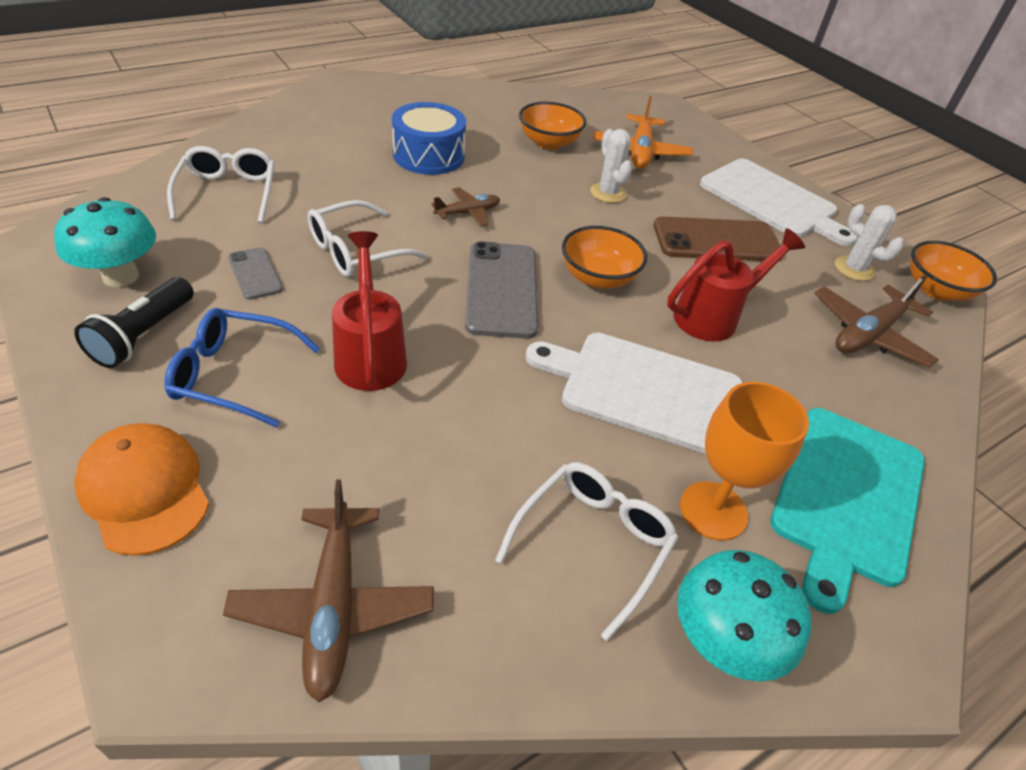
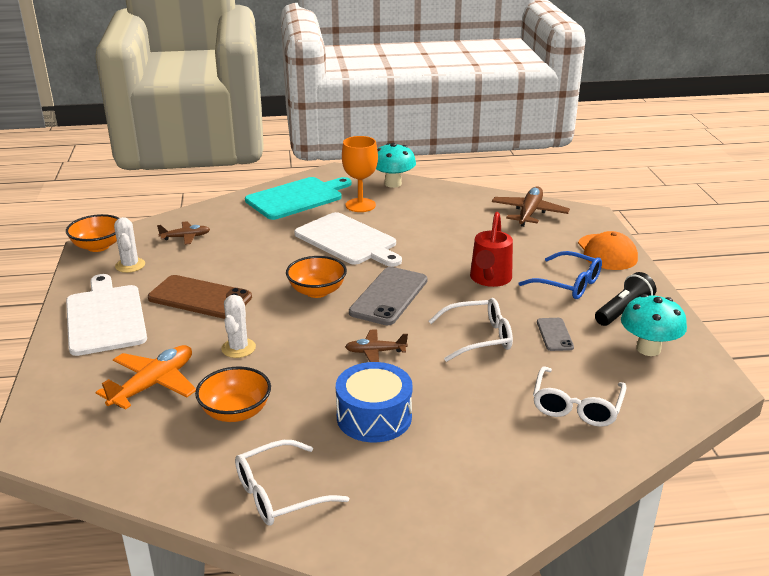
camera: 150 degrees left, 15 degrees down
white glasses [495,462,678,641] -> white glasses moved to [235,440,349,526]
red watering can [667,228,805,342] -> none
brown plane [815,275,939,368] -> brown plane [157,221,210,245], size x0.60

